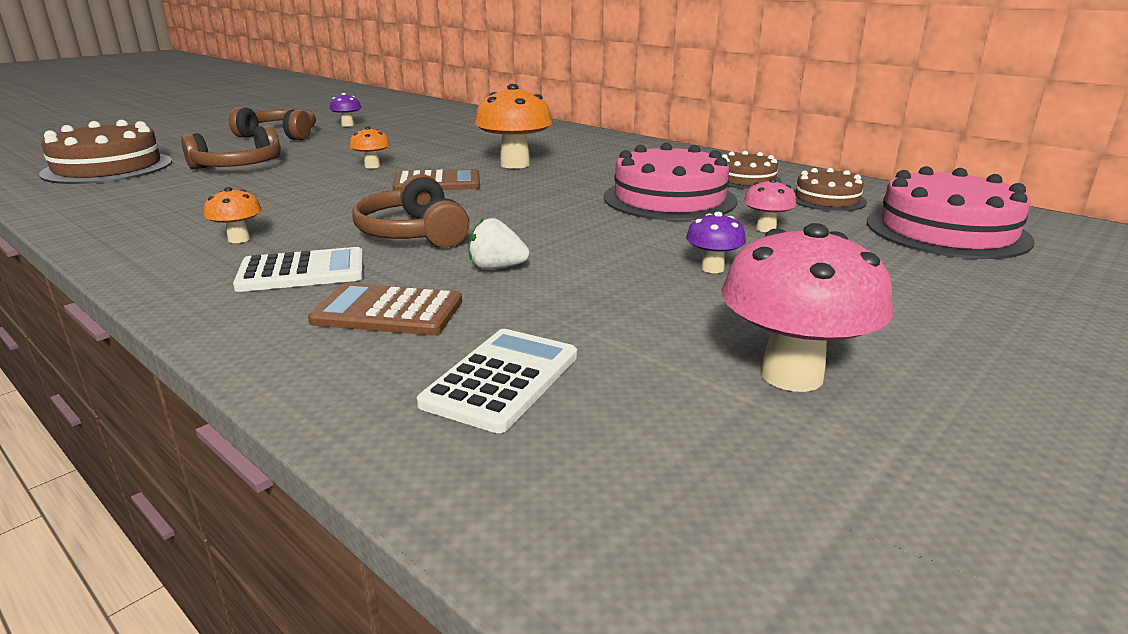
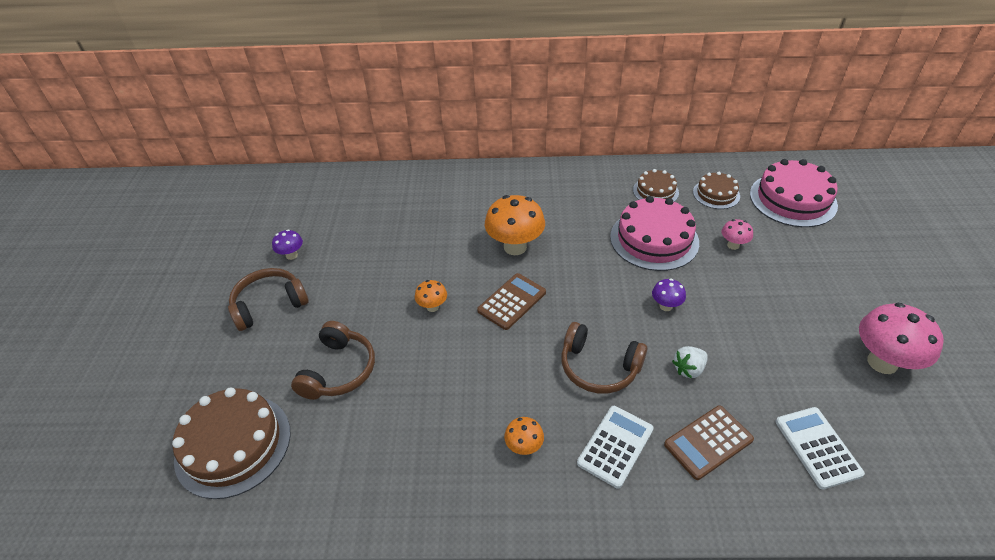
camera: 40 degrees left, 20 degrees up
purple mushroom [686,212,746,273] -> purple mushroom moved to [652,279,686,311]

